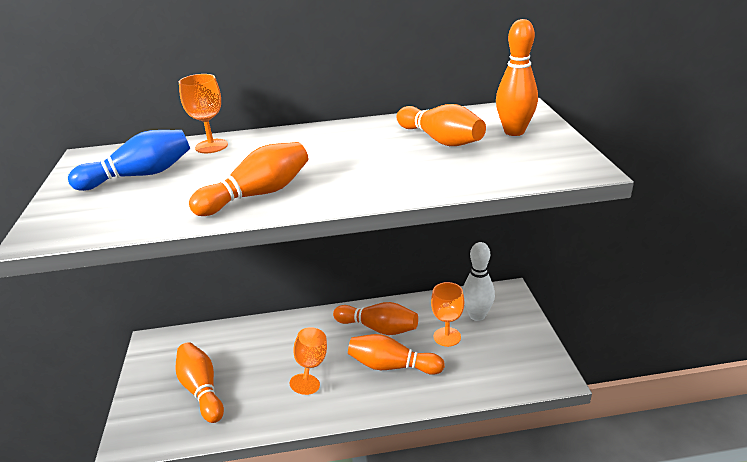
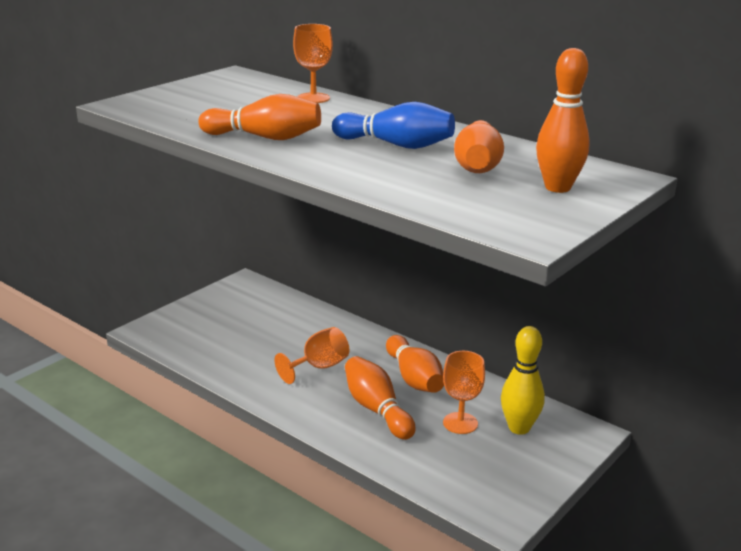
camera: 45 degrees right, 5 degrees down
blue bowling pin [68,130,190,191] -> blue bowling pin moved to [332,102,455,149]
orange bowling pin [175,342,224,423] -> none
white bowling pin [463,242,495,321] -> yellow bowling pin [501,326,545,435]

